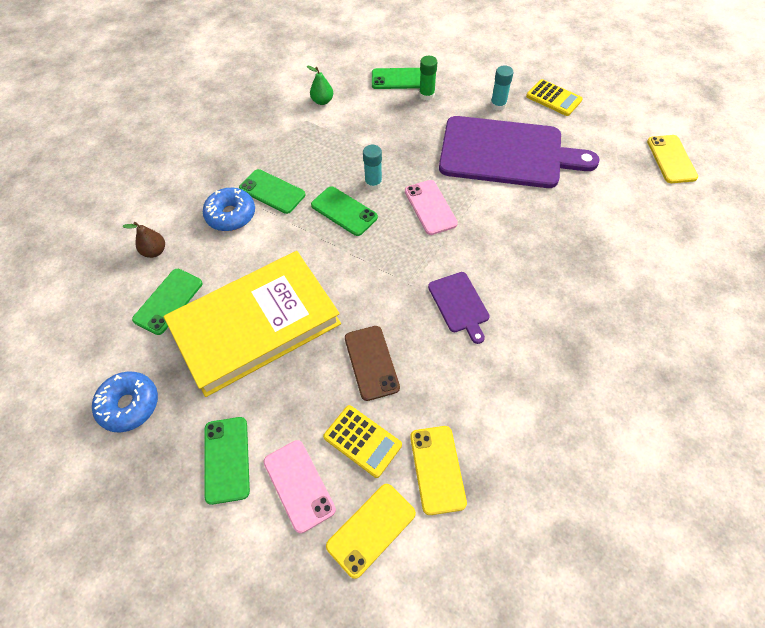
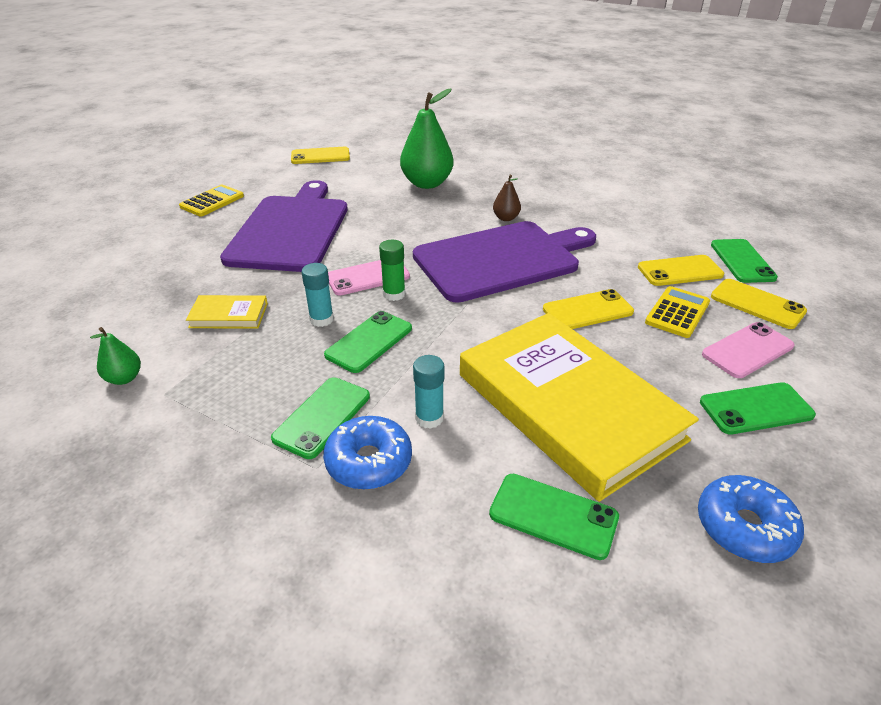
camera: 95 degrees left, 20 degrees down
brown pear [122,222,165,258] -> brown pear moved to [493,175,521,221]
brown phone [345,326,400,401] -> yellow phone [543,289,634,329]
green phone [372,68,421,89] -> green phone moved to [711,239,778,283]
green glue stick [419,56,437,100] -> green glue stick moved to [379,240,406,301]
purple cutting board [428,272,490,344] -> purple cutting board [413,221,596,303], size x2.24
turquoise glue stick [490,65,514,111] -> turquoise glue stick moved to [413,355,445,429]
none -> yellow book [186,295,268,329]
none -> green pear [400,89,454,189]

